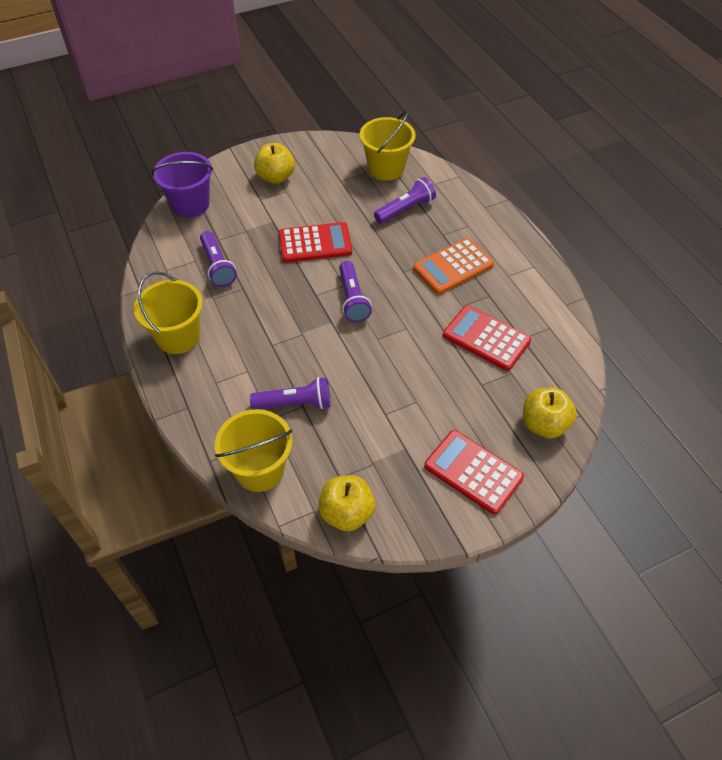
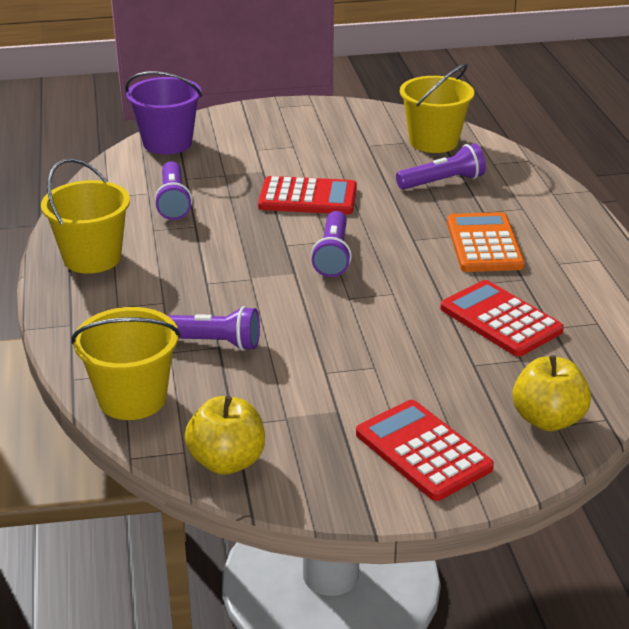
camera: 15 degrees right, 20 degrees down
yellow apple [254,143,295,184] -> none
orange calculator [413,238,494,294] -> orange calculator turned 105 degrees clockwise [447,212,525,272]

